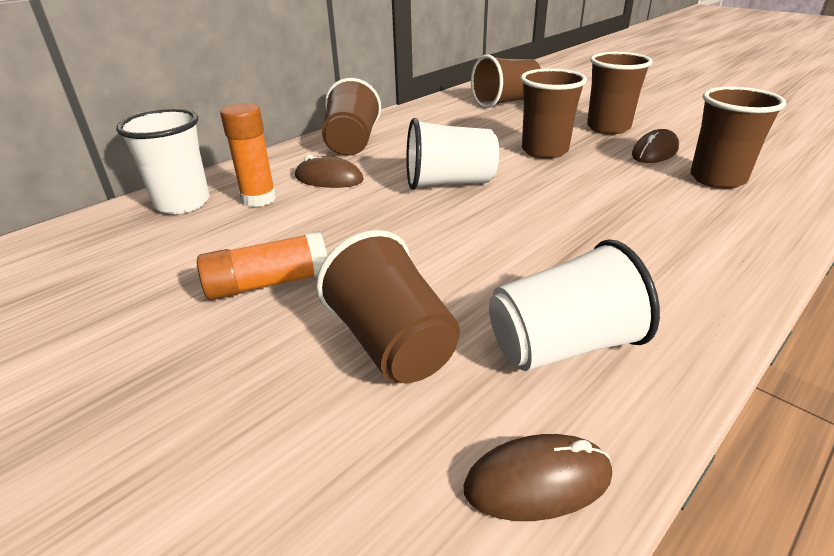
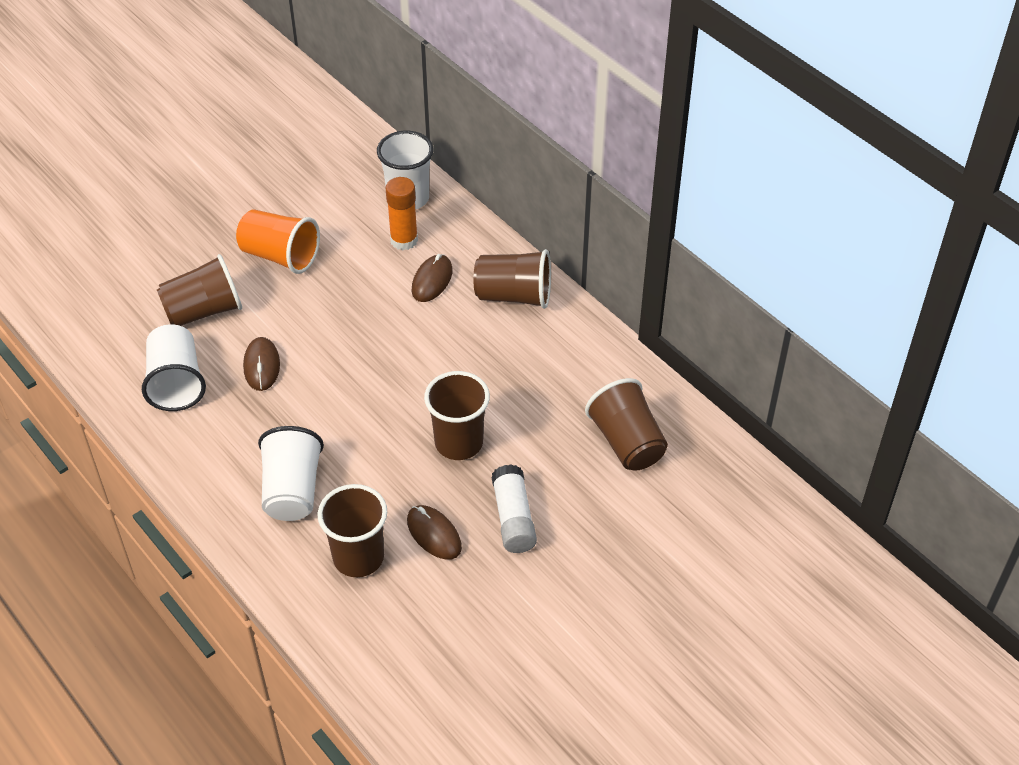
camera: 95 degrees right, 15 degrees up
orange glue stick [197,231,327,300] -> orange cup [236,209,320,274]
white cup [406,118,499,190] -> white cup moved to [258,426,324,521]
brown mouse [464,434,612,521] -> brown mouse moved to [243,337,280,391]
brown cup [587,52,653,134] -> white glue stick [491,464,537,553]

